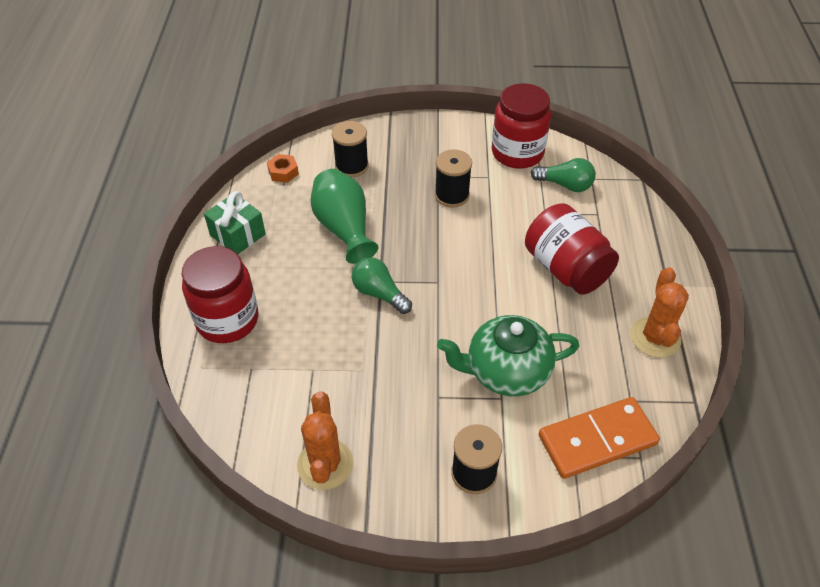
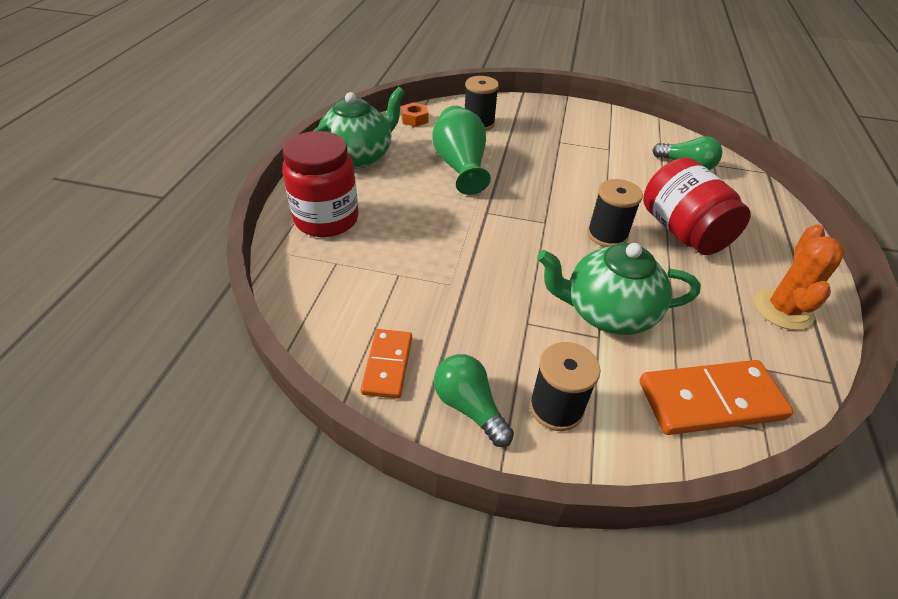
camera: 10 degrees right, 5 degrees down
green gift [204,191,266,254] -> green teapot [313,87,405,169]
orange cactus [297,392,354,490] -> orange domino [361,329,412,399]
green light bulb [352,257,412,314] -> green light bulb moved to [434,354,514,447]
black spool [435,149,472,207] -> black spool moved to [587,179,643,247]
red jar [492,83,551,169] -> none

